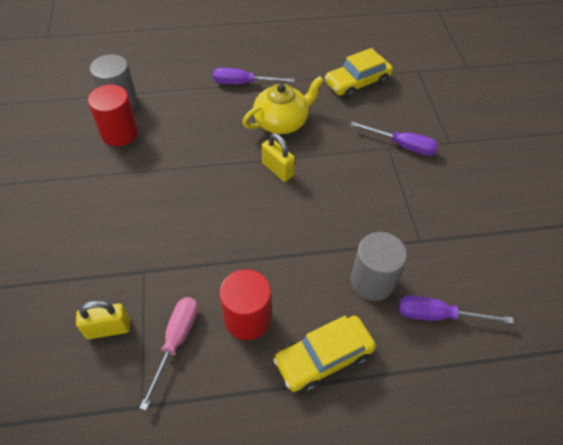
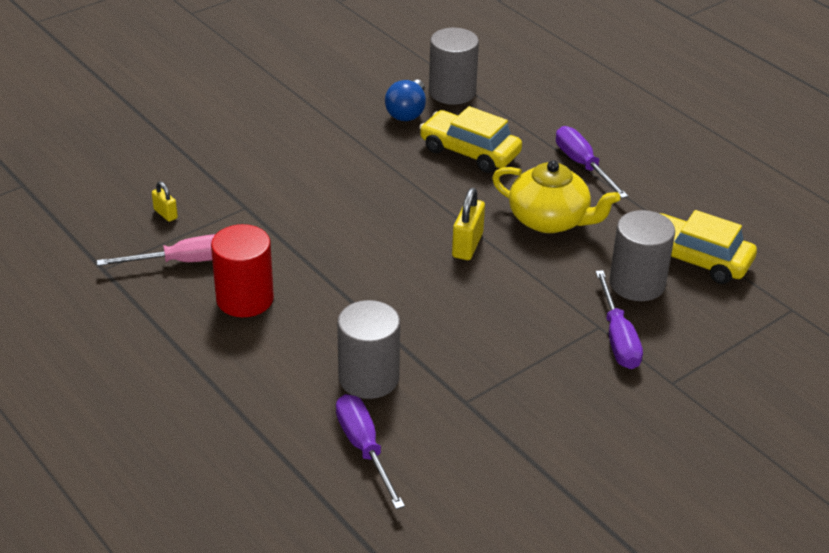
camera: 60 degrees right, 15 degrees down
yellow padlock [76,300,130,339] -> yellow padlock [152,181,178,222], size x0.59
red cylinder [88,84,138,146] -> blue light bulb [385,80,426,121]
yellow car [273,316,376,393] -> yellow car moved to [419,106,522,173]
none -> grey cylinder [609,210,675,301]

